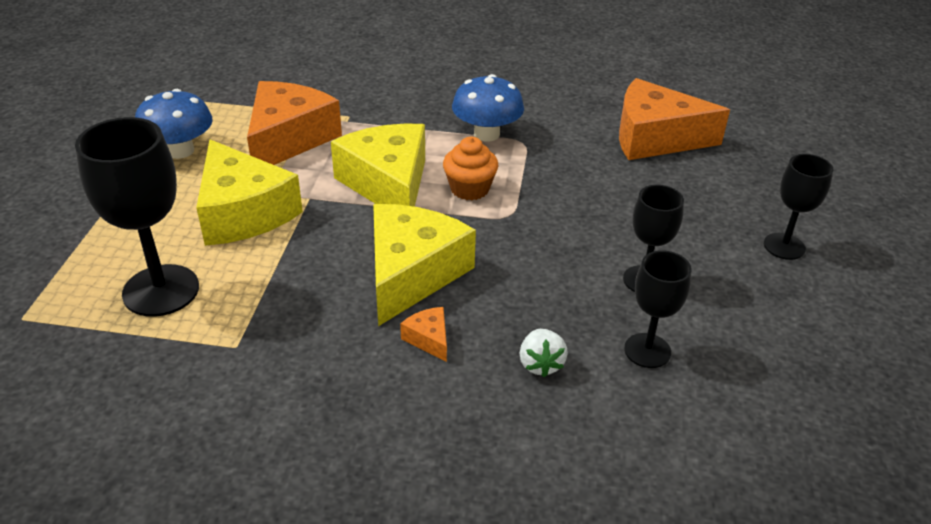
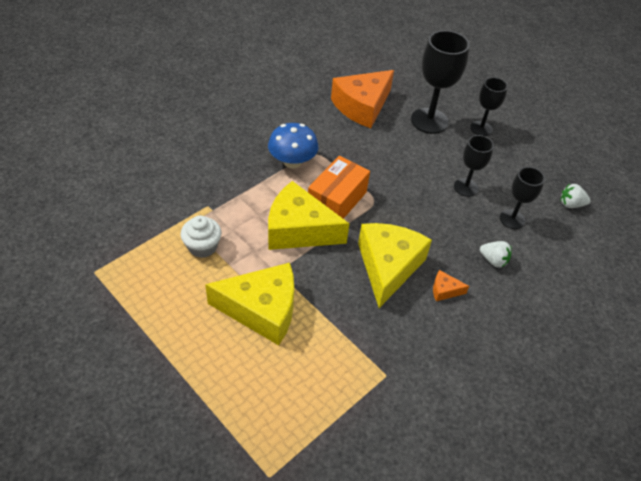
camera: 55 degrees left, 10 degrees up
black goblet [75,117,199,317] -> black goblet moved to [411,30,470,134]
blue mushroom [135,89,213,159] -> none
orange cheese [247,81,342,165] -> white cupcake [181,215,221,258]
yellow cheese [373,204,476,326] -> yellow cheese turned 45 degrees clockwise [358,223,432,308]
orange cupcake [443,137,498,201] -> orange box [308,156,370,219]
none -> white strawberry [561,184,591,208]

